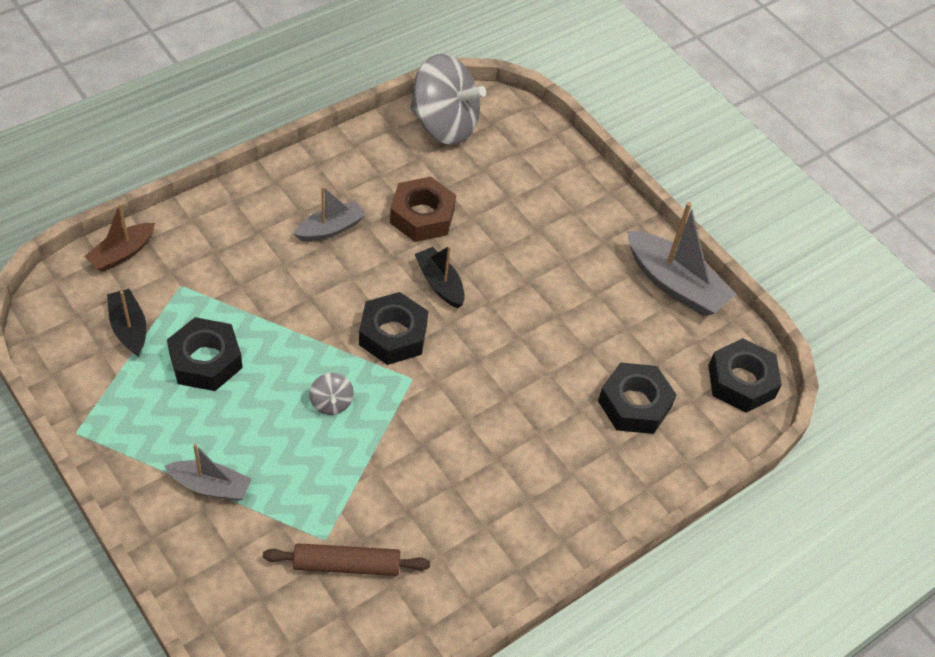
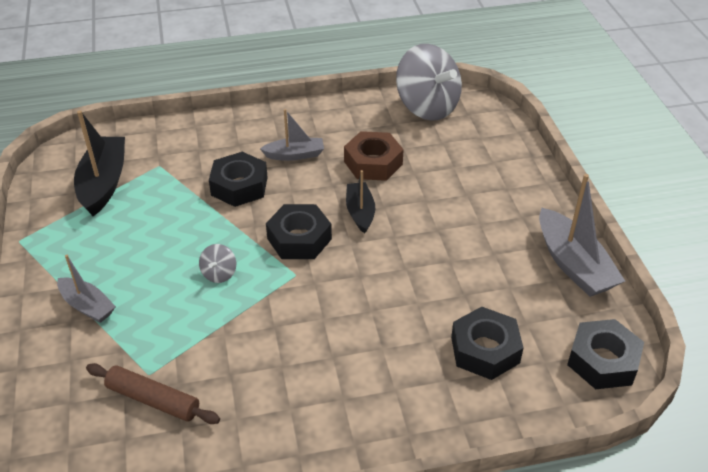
camera: 30 degrees right, 10 degrees down
brown boat [84,203,155,272] -> none
black boat [107,289,146,356] -> black boat [74,110,125,216], size x1.66
black nut [167,317,243,391] -> black nut moved to [209,152,268,207]

